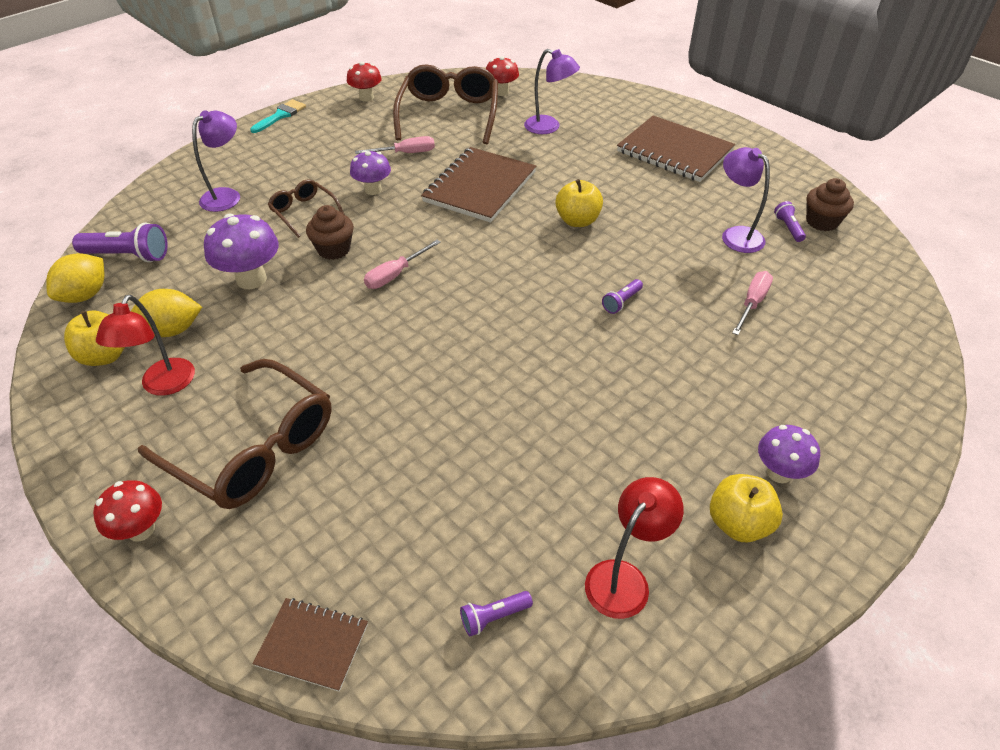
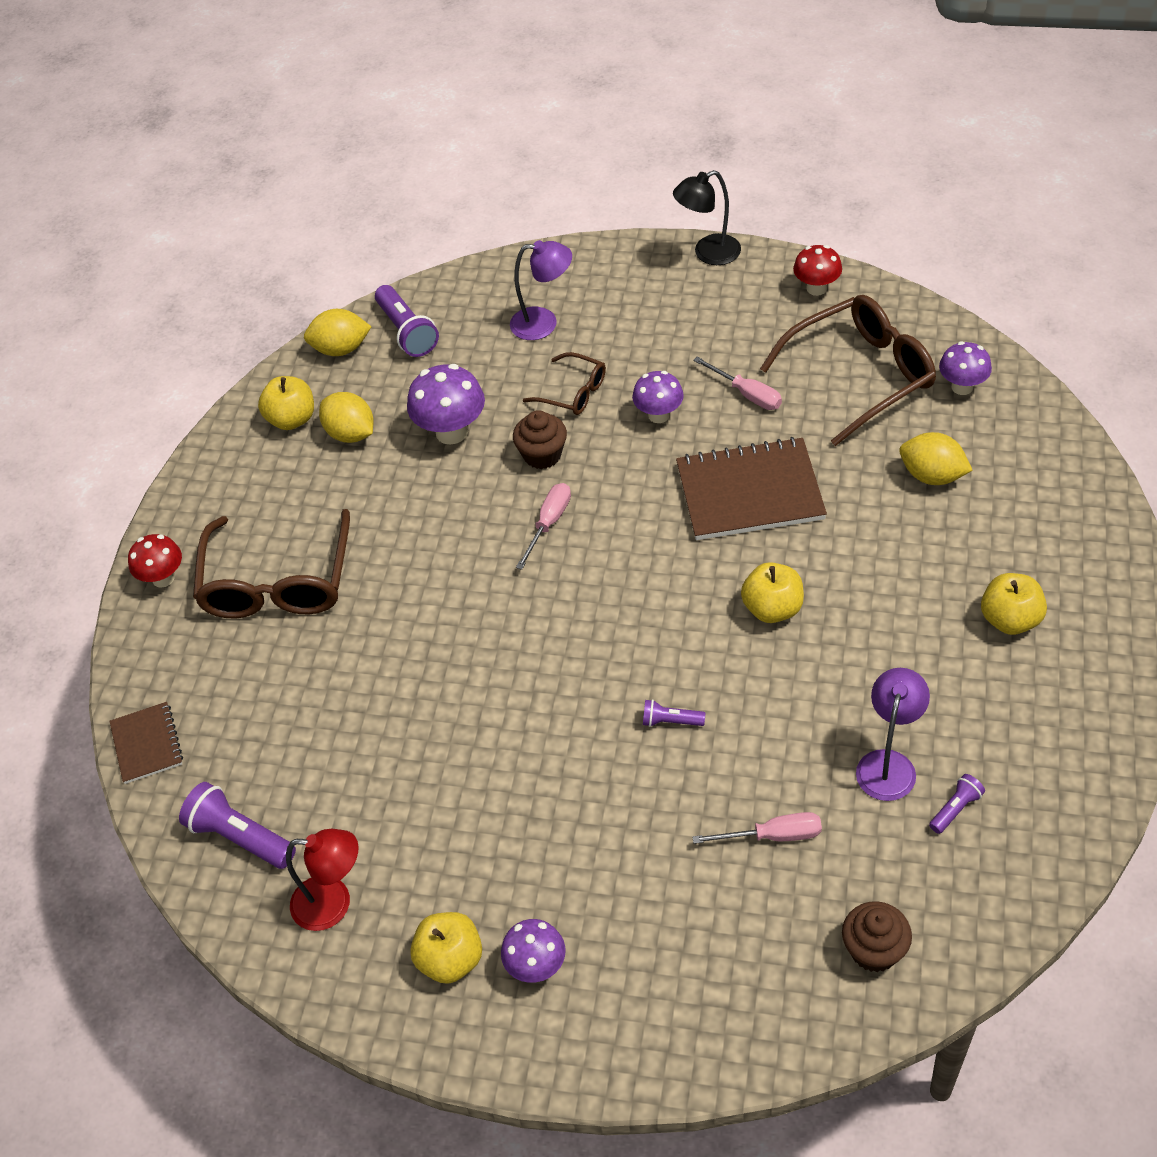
camera: 60 degrees right, 5 degrees up
red lamp [96,295,195,396] -> none
turquoise brush [250,99,306,133] -> black lamp [673,170,741,265]
brown glasses [268,179,345,238] -> brown glasses turned 105 degrees clockwise [523,352,606,415]
pink screwdriver [364,240,441,289] -> pink screwdriver turned 105 degrees clockwise [516,483,571,570]
purple flashlight [460,591,533,637] -> purple flashlight [179,782,296,869], size x1.85
red mushroom [486,56,519,96] -> purple mushroom [939,341,992,395]
purple lamp [524,49,580,134] -> yellow lemon [899,432,973,485]
brown notebook [617,115,735,182] -> yellow apple [981,573,1047,635]
brown cupcake [806,178,854,231] -> brown cupcake moved to [842,901,912,972]

